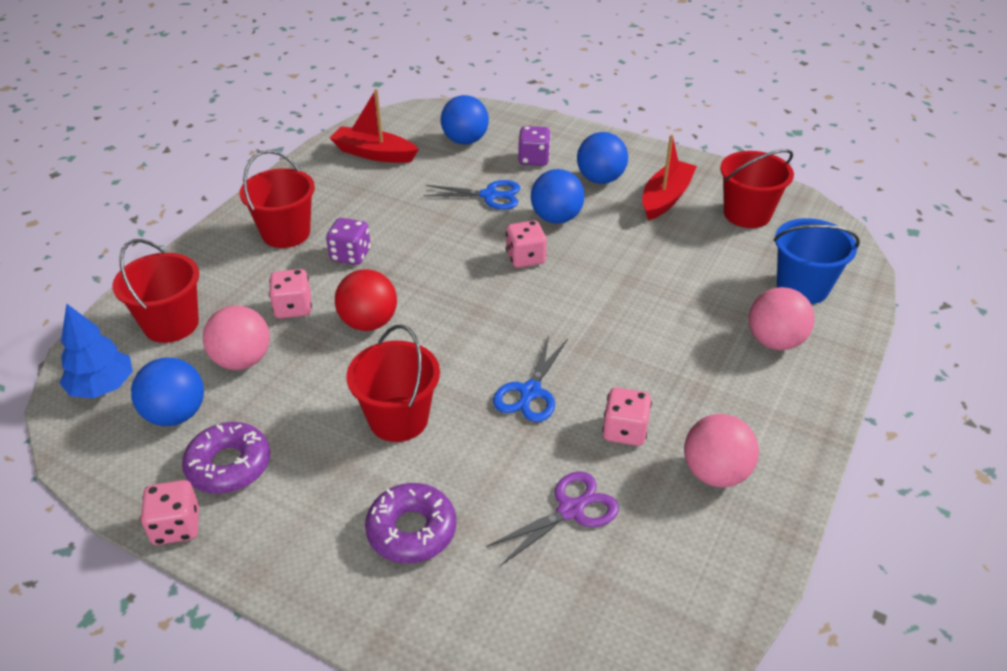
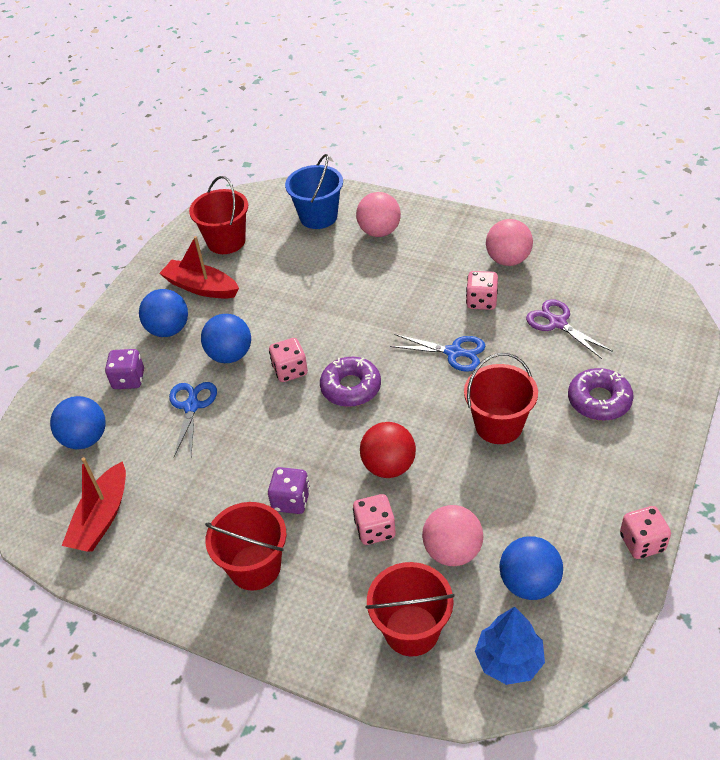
camera: 90 degrees left, 5 degrees up
purple donut [182,422,270,494] -> purple donut moved to [320,357,381,407]

